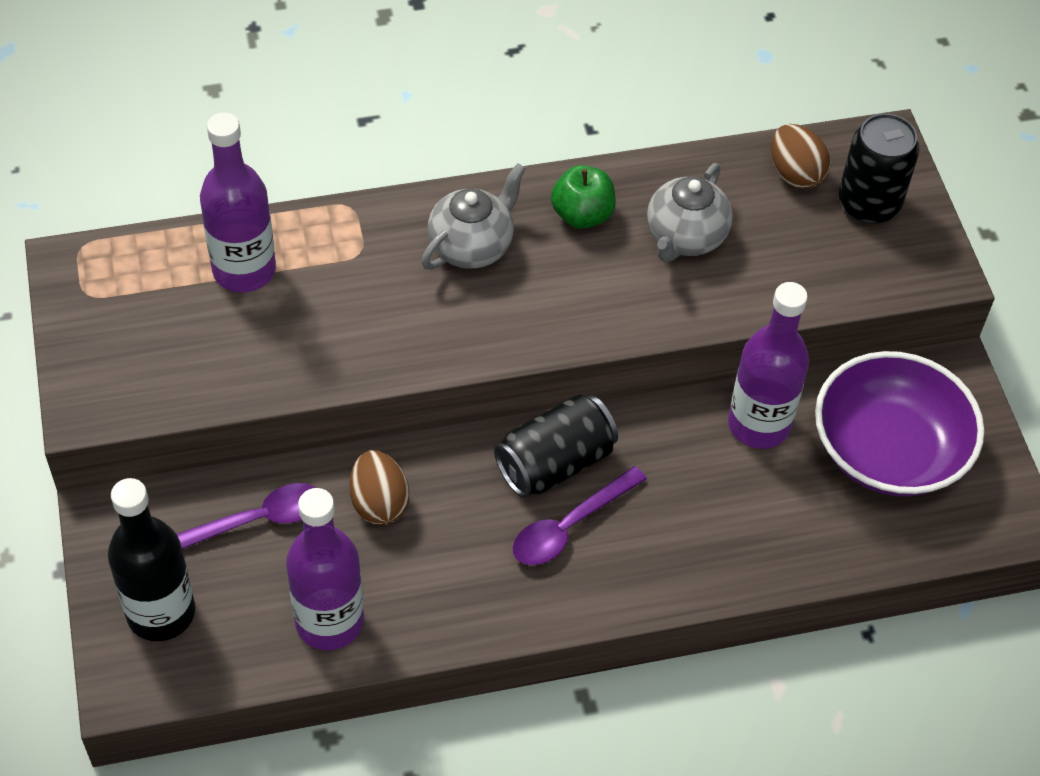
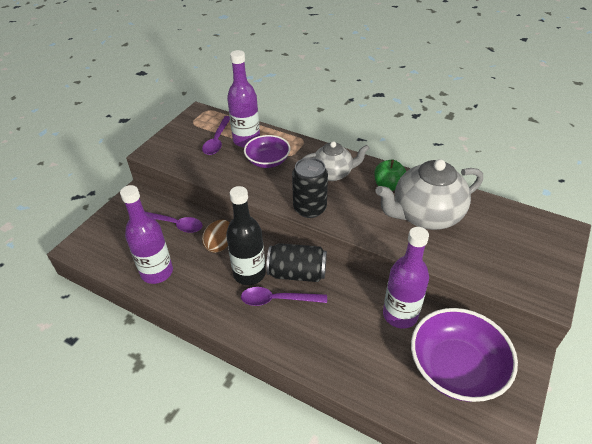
camera: 45 degrees right, 10 degrees down
black bottle [108,478,195,641] -> black bottle moved to [226,186,266,285]
grey teapot [647,163,733,262] -> grey teapot [376,159,483,230], size x1.62
brown egg [771,124,830,189] -> none
black can [838,113,919,224] -> black can moved to [292,157,328,218]
none -> purple spoon [202,116,230,155]
none -> purple bowl [244,135,290,168]

